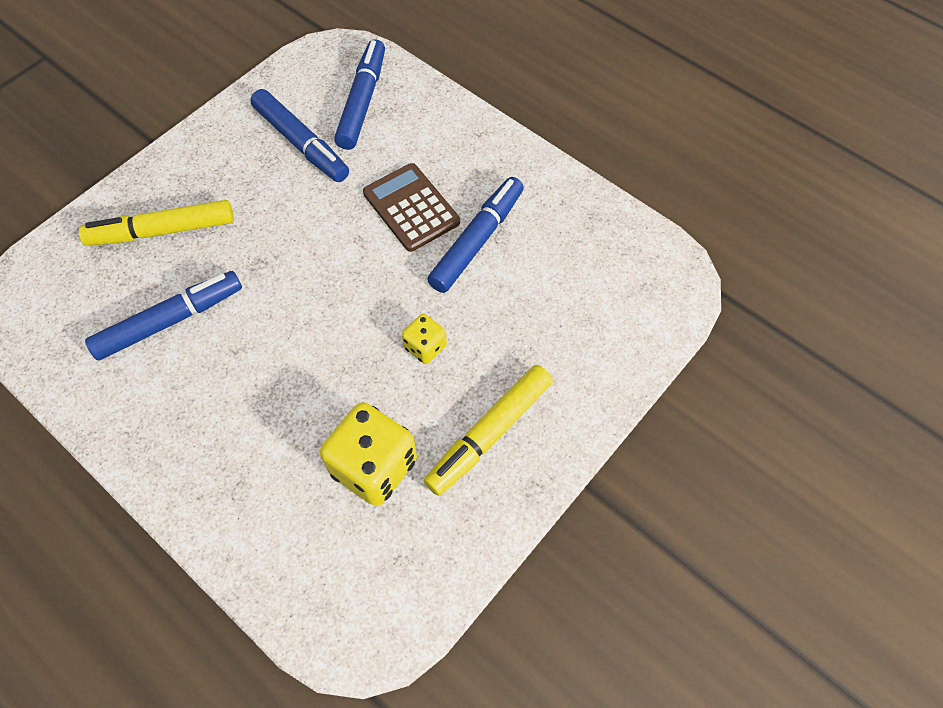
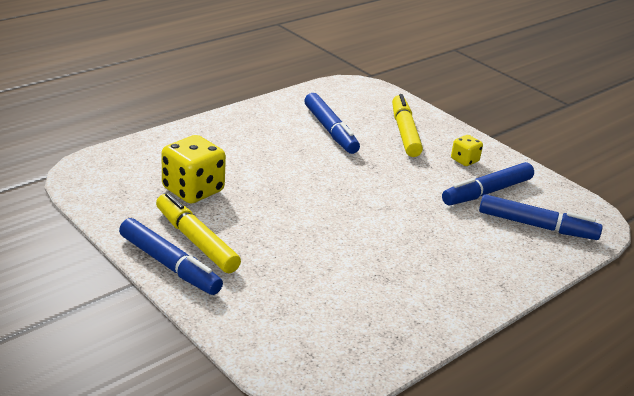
camera: 95 degrees right, 30 degrees down
brown calculator [363,163,460,252] -> none
yellow dice [402,314,447,364] -> yellow dice moved to [451,135,483,166]
blue marker [427,177,524,293] -> blue marker moved to [119,218,223,295]

